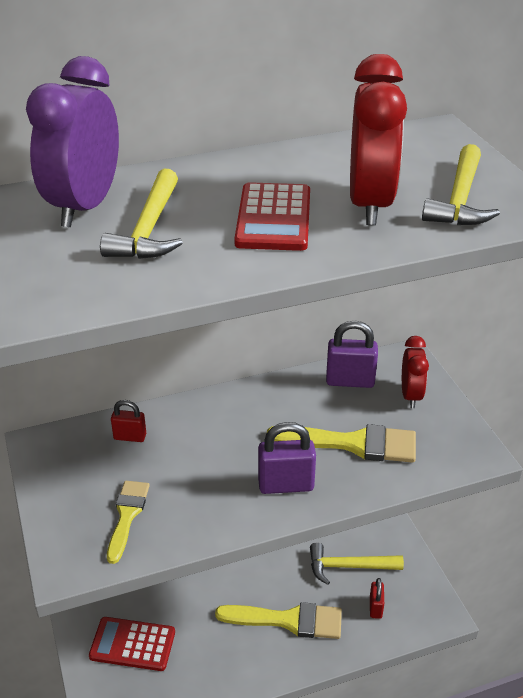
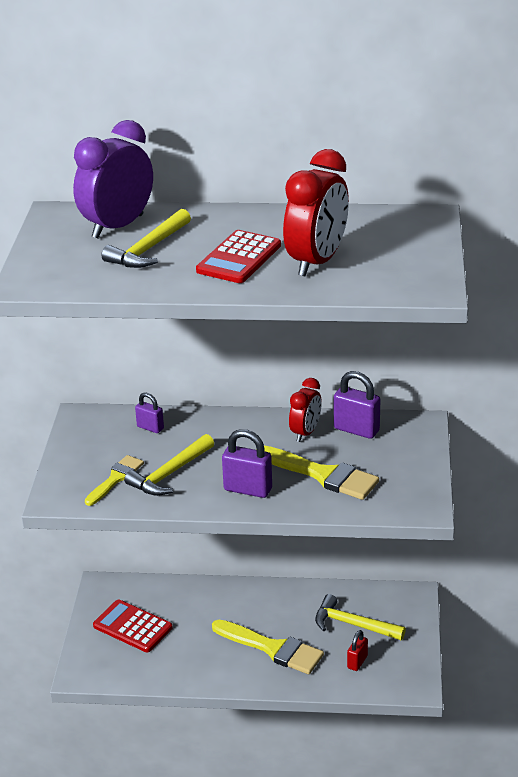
camera: 25 degrees right, 5 degrees down
red padlock [111,400,146,442] -> purple padlock [135,392,164,433]
red clock [402,336,429,408] -> red clock moved to [289,378,322,442]
yellow hammer [422,144,500,225] -> yellow hammer moved to [124,434,214,496]

